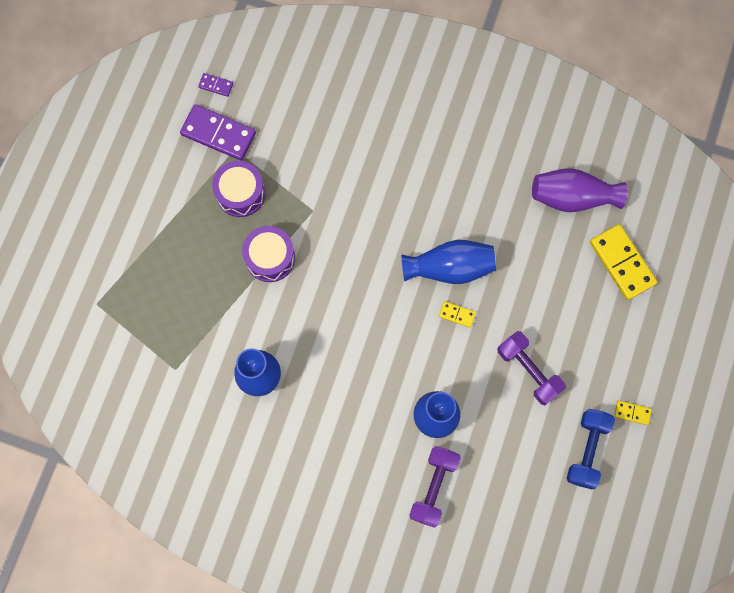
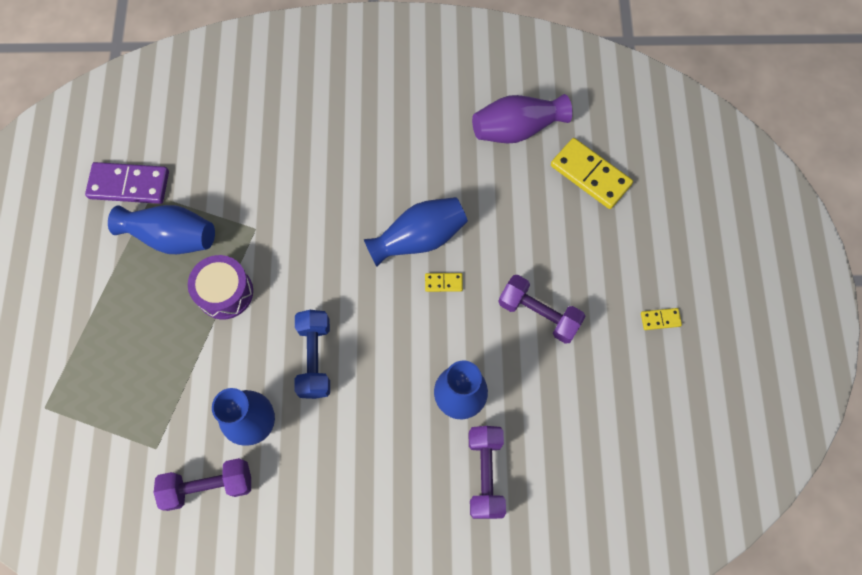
camera: 20 degrees left, 5 degrees down
purple domino [198,73,233,97] -> none
purple drum [212,161,265,217] -> blue vase [108,205,215,254]
blue dumbbell [567,409,615,489] -> blue dumbbell moved to [295,310,330,399]
none -> purple dumbbell [154,458,251,511]

